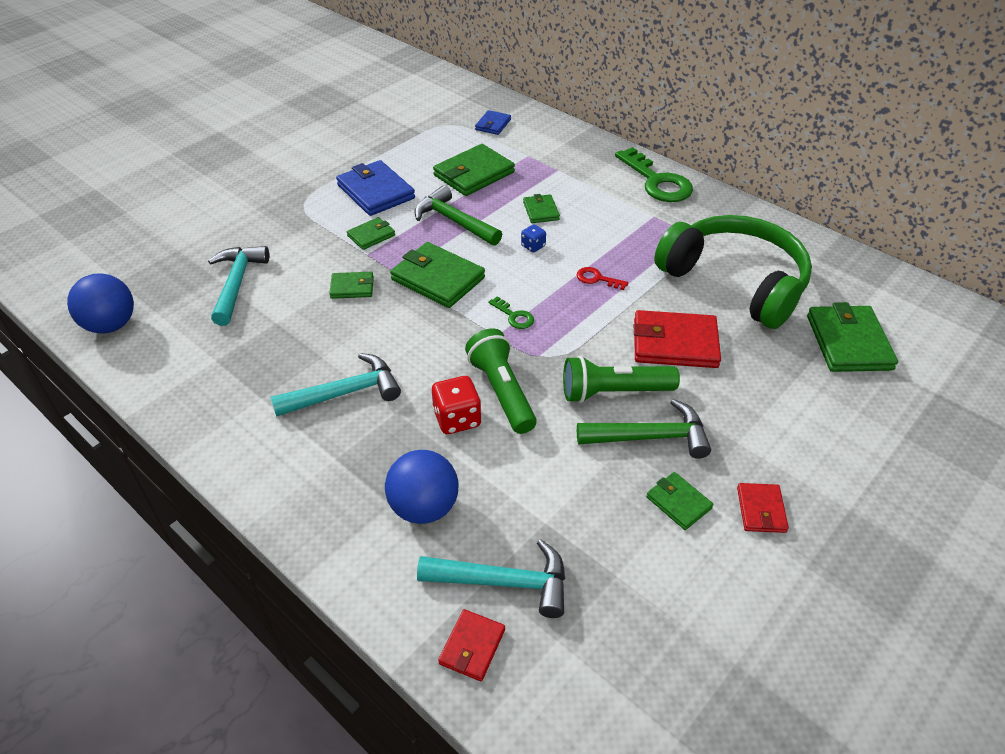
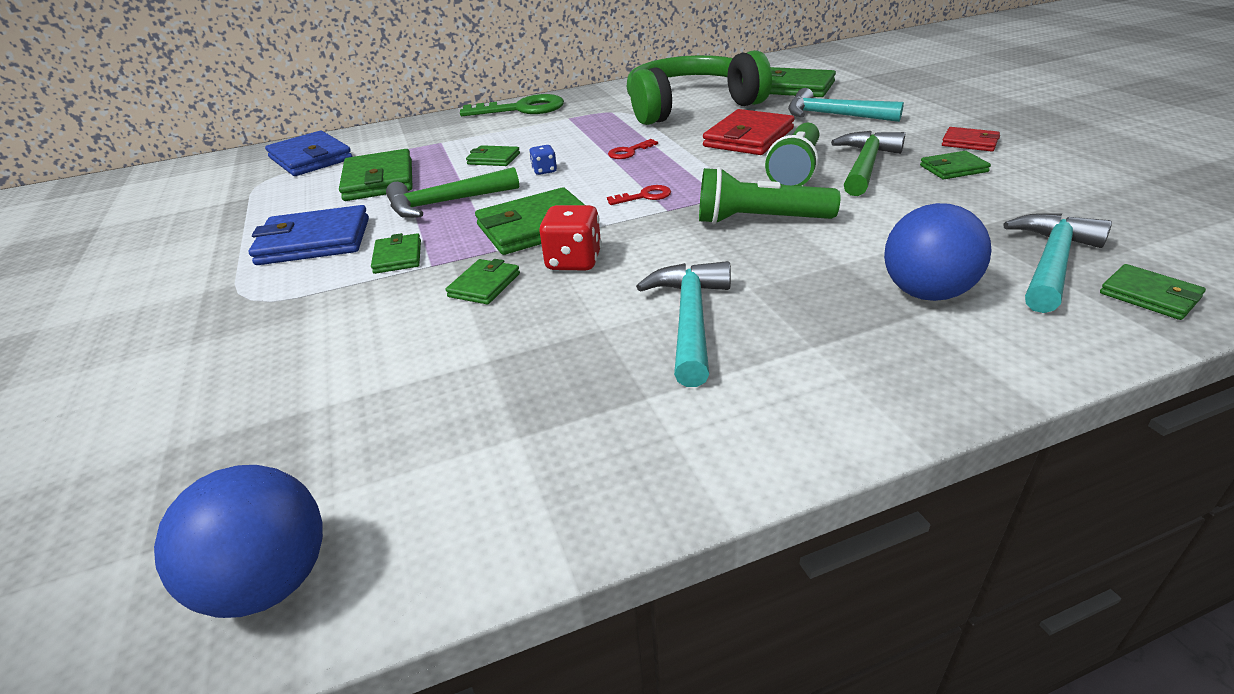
camera: 60 degrees left, 10 degrees down
turquoise hammer [208,246,269,326] -> turquoise hammer moved to [788,88,904,122]
red dice [432,376,482,434] -> red dice moved to [539,205,602,270]
red wallet [438,609,505,681] -> green wallet [1100,264,1206,320]
blue wallet [475,110,511,135] -> blue wallet [265,130,353,176], size x1.84
green key [489,296,534,329] -> red key [607,185,671,205]

